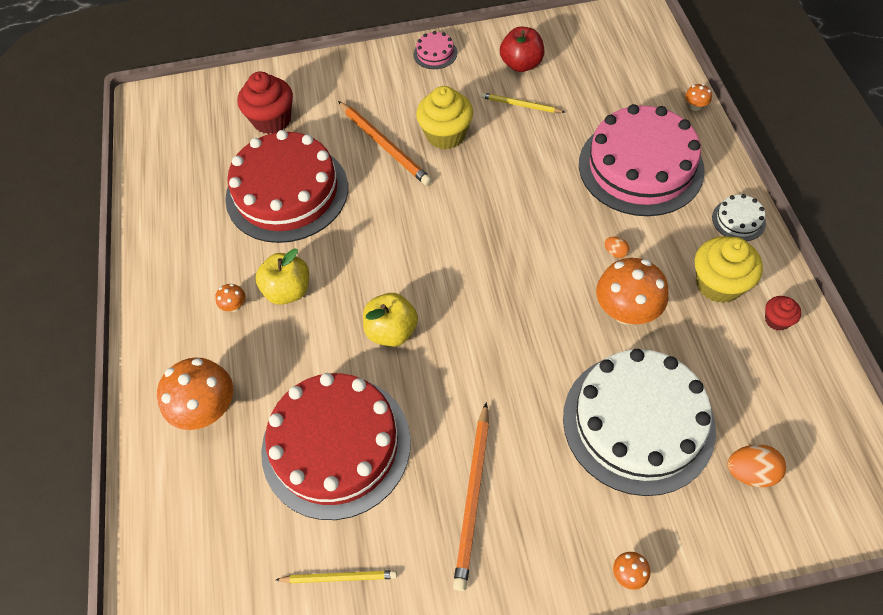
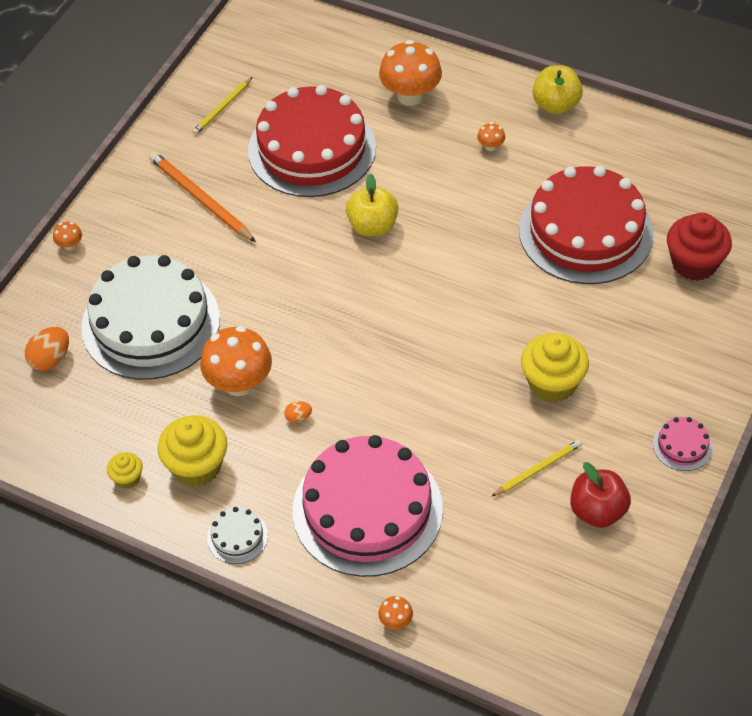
camera: 125 degrees right, 5 degrees down
yellow apple [255,249,309,305] -> yellow apple moved to [532,65,583,114]
orange pencil [338,101,432,186] -> none
red cupcake [765,296,801,331] -> yellow cupcake [107,452,143,489]

